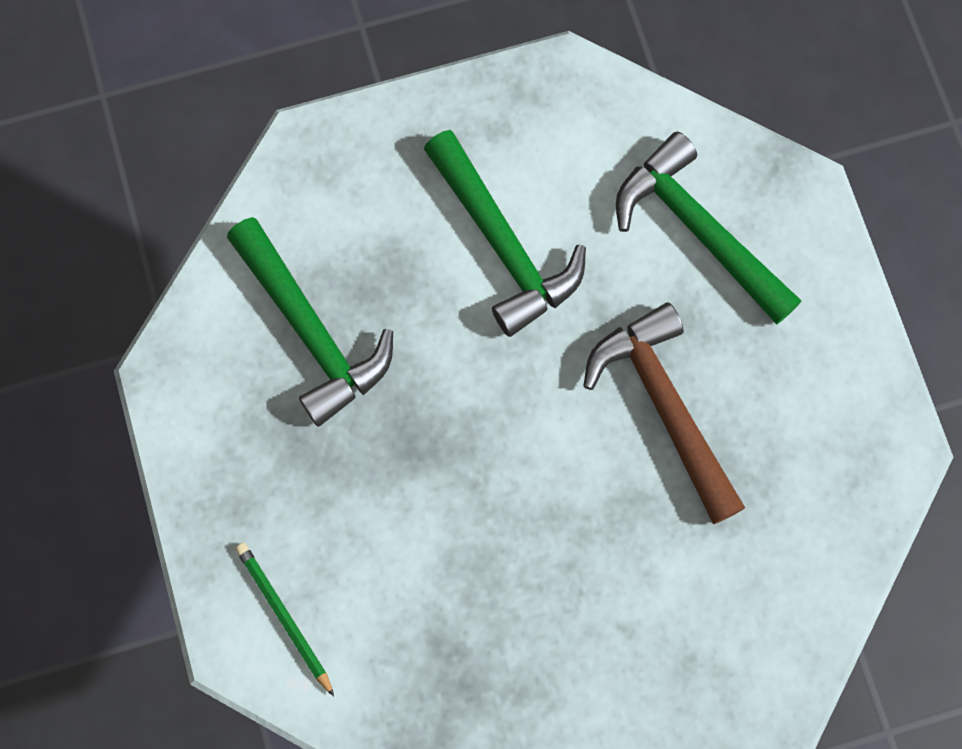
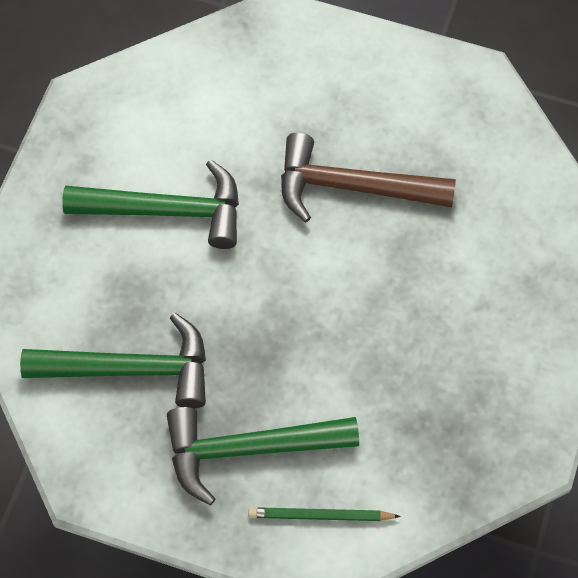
camera: 55 degrees left, 10 degrees down
green hammer [616,132,802,324] -> green hammer moved to [167,407,359,505]

